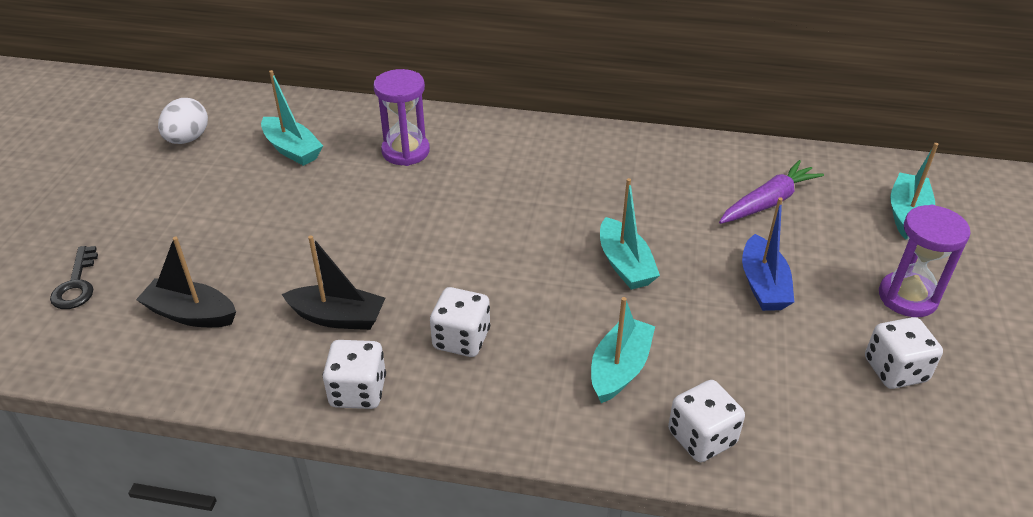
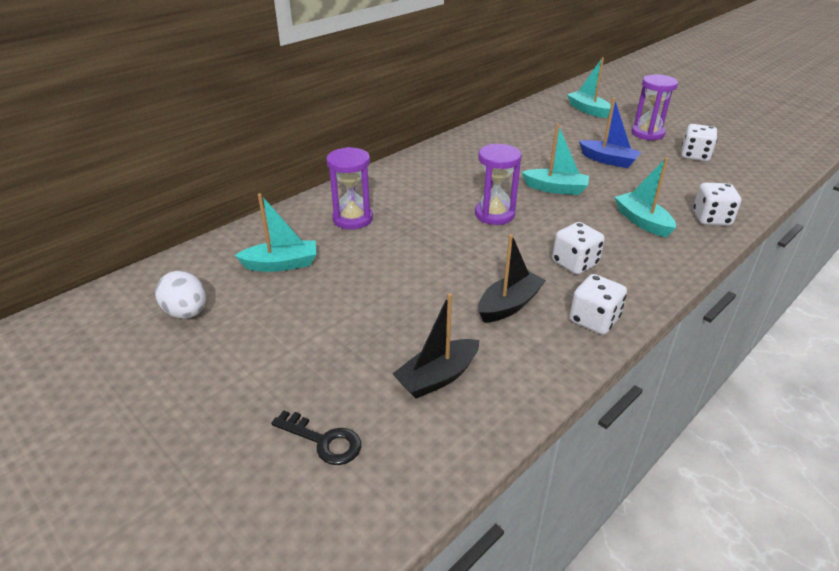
camera: 55 degrees left, 5 degrees down
purple carrot [719,160,824,224] -> none
none -> purple hourglass [475,144,522,225]

